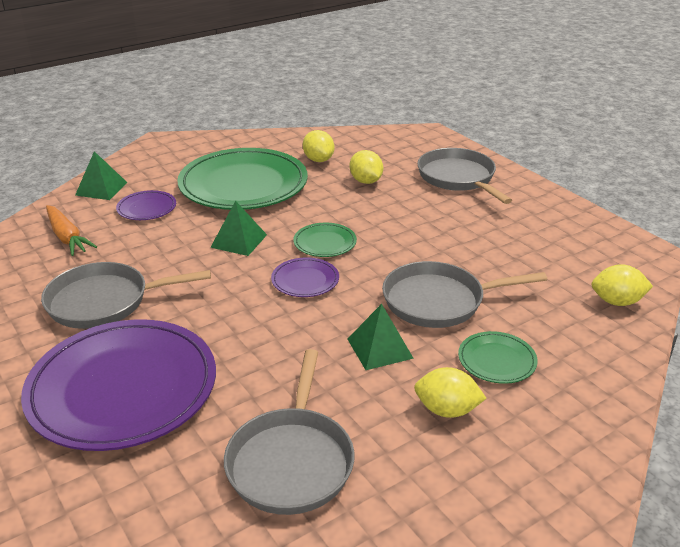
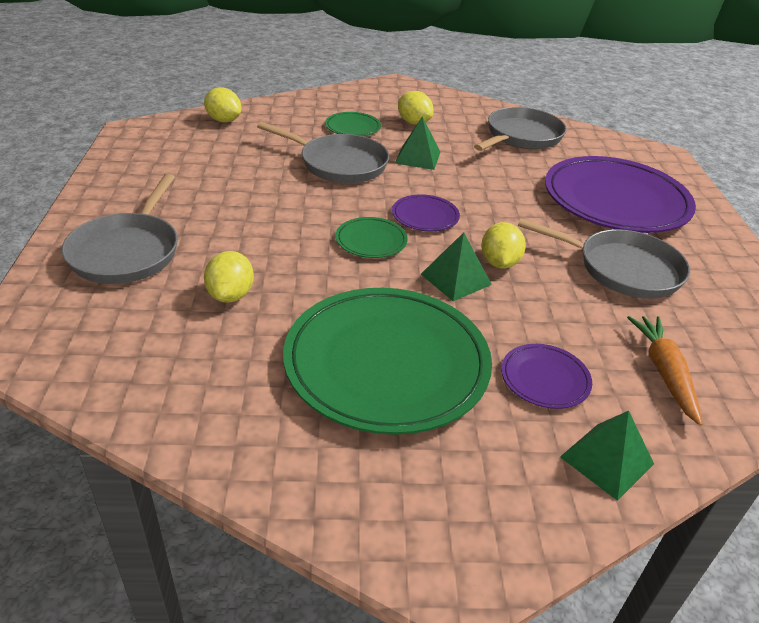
camera: 150 degrees left, 5 degrees up
yellow lemon [303,130,334,162] -> yellow lemon moved to [481,222,526,268]

